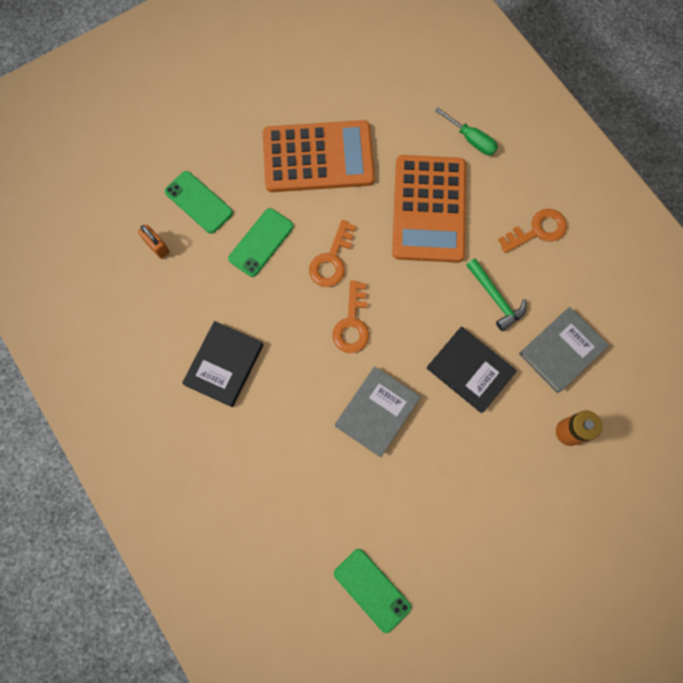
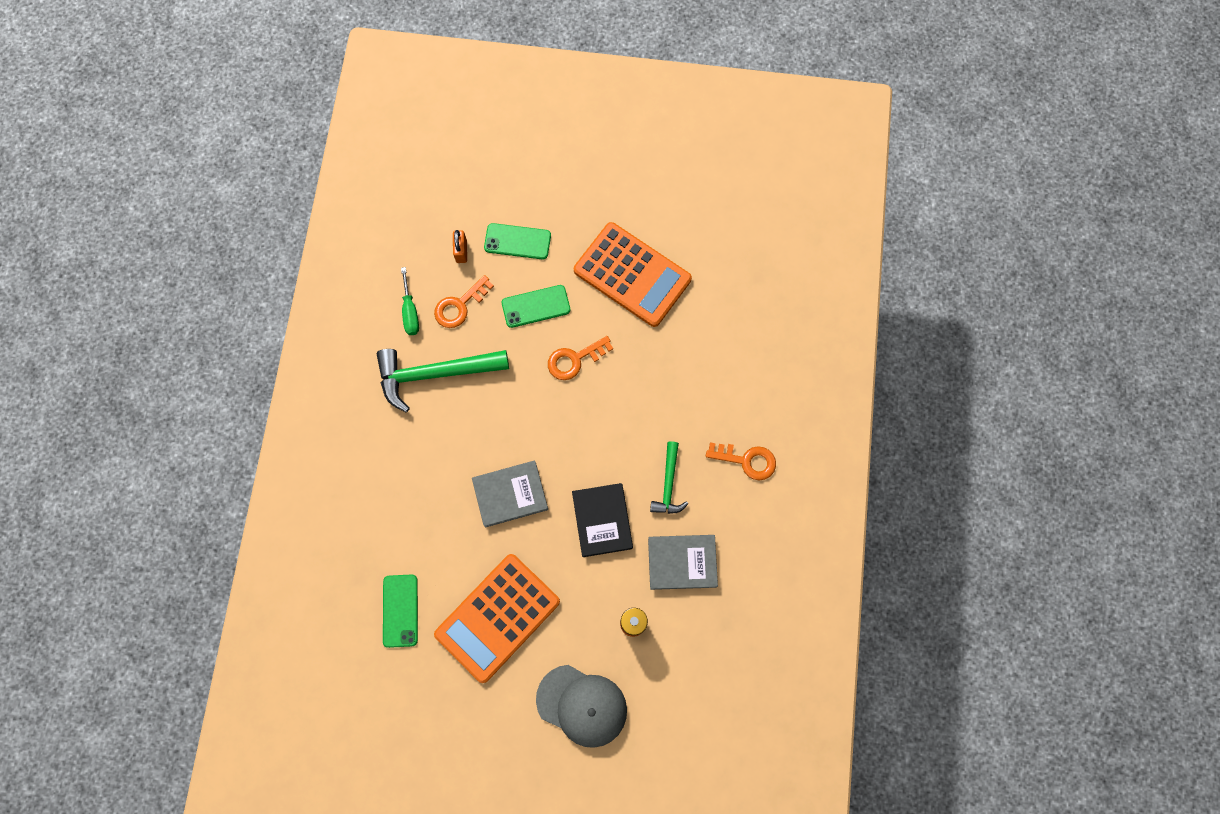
camera: 40 degrees right, 0 degrees up
green phone [165,171,233,234] -> green phone turned 75 degrees counterclockwise [484,223,551,260]
black book [182,321,263,407] -> green hammer [376,349,509,412]
orange key [332,281,369,353] -> orange key moved to [434,275,494,328]
orange calculator [392,155,466,263] -> orange calculator moved to [434,554,560,683]
green screwdriver [435,107,498,155] -> green screwdriver moved to [401,267,419,335]
none -> grey cap [536,665,627,748]

